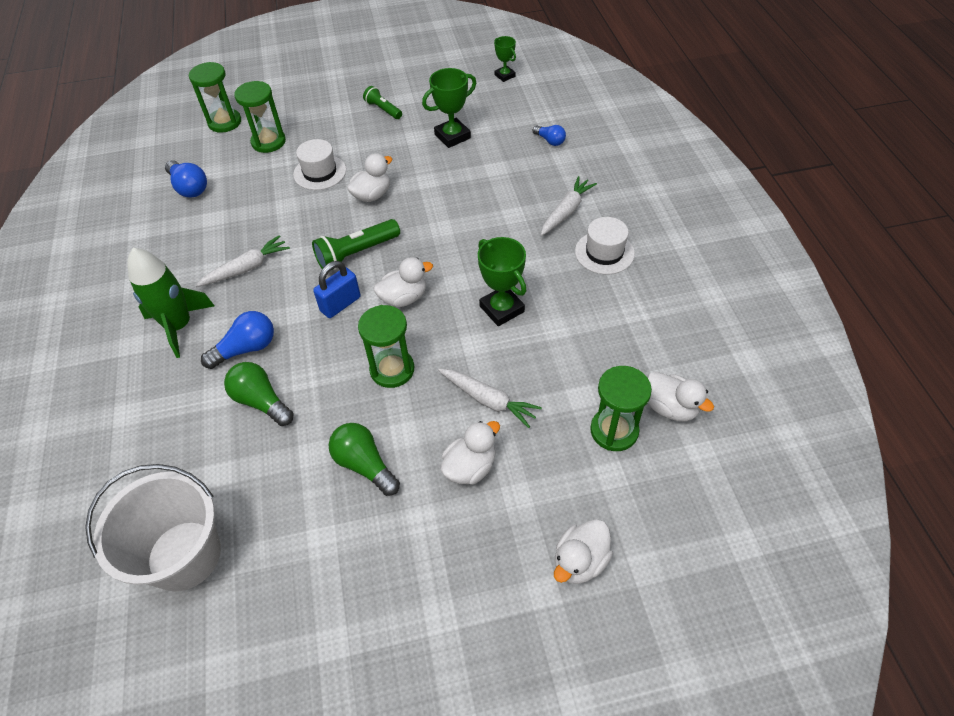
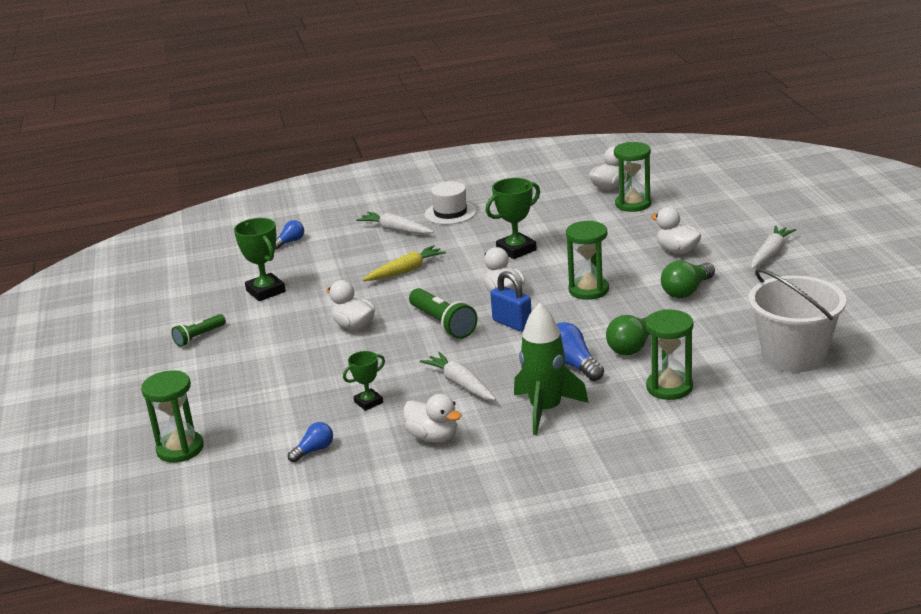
camera: 90 degrees left, 25 degrees down
blue light bulb [165,160,207,198] -> blue light bulb [288,422,333,462], size x0.62
green hourglass [234,81,286,153] -> green hourglass moved to [645,309,693,400]
white hat [293,139,346,190] -> none
white carrot [438,369,542,428] -> white carrot moved to [751,226,796,269]
green trophy [494,36,516,82] -> green trophy moved to [343,351,385,411]
white duck [554,519,613,584] -> white duck moved to [403,394,462,443]
none -> yellow carrot [363,245,446,281]

